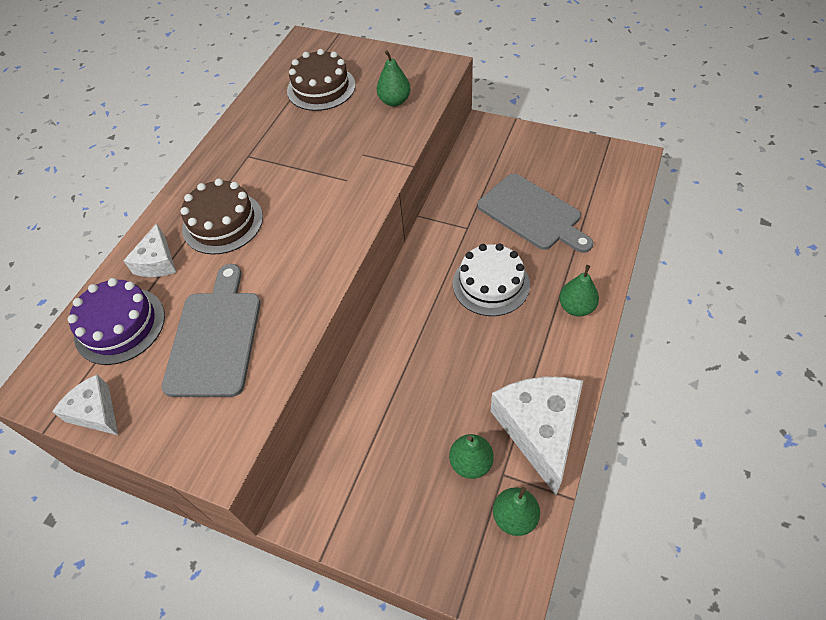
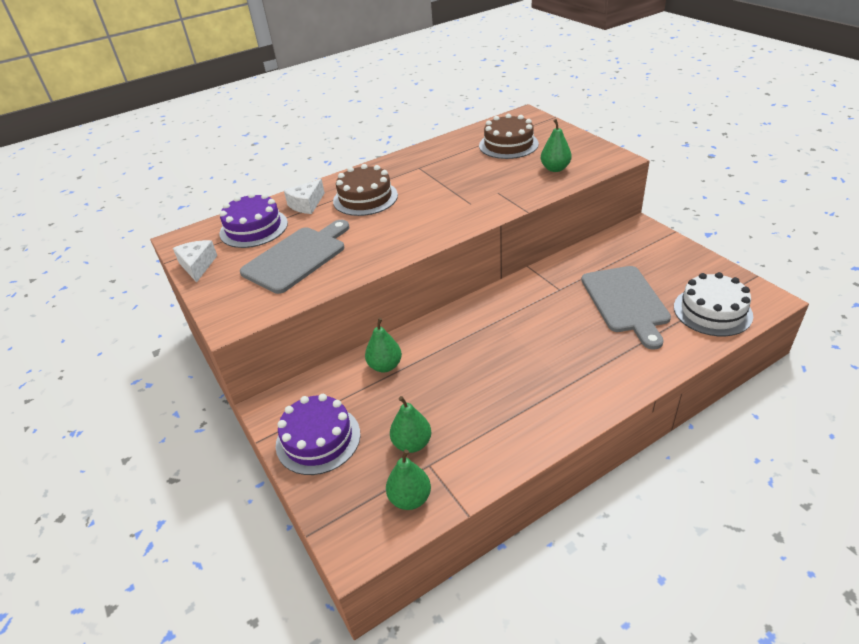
camera: 35 degrees right, 15 degrees down
white cake [453,244,530,316] -> white cake moved to [674,272,753,336]
white cheese [491,377,583,495] -> none
green pear [559,265,599,316] -> green pear moved to [365,318,402,372]
none -> purple cake [276,394,360,475]

